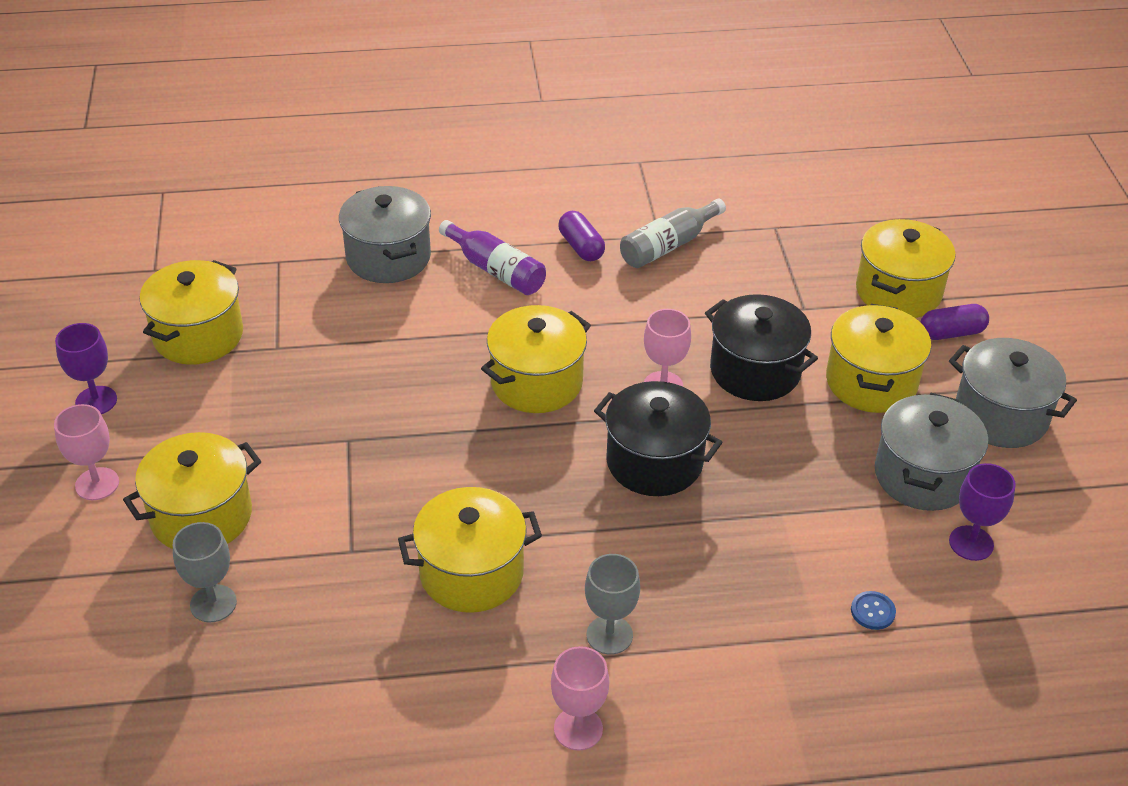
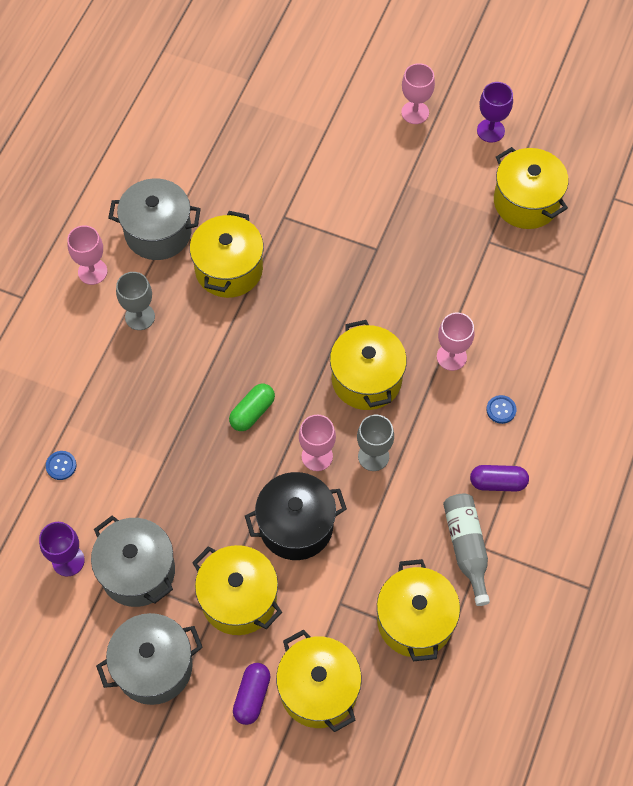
camera: 120 degrees right, 20 degrees up
yellow pot [123,432,261,549] -> yellow pot moved to [377,559,460,661]
grey goblet [173,522,237,622] -> grey goblet moved to [357,415,394,471]
grey pot [339,186,431,283] -> grey pot moved to [108,178,201,260]
purple bottle [439,220,546,295] -> blue button [486,395,517,424]
black pot [594,381,723,496] -> green capsule [229,384,275,431]
none -> pink goblet [437,313,475,371]

